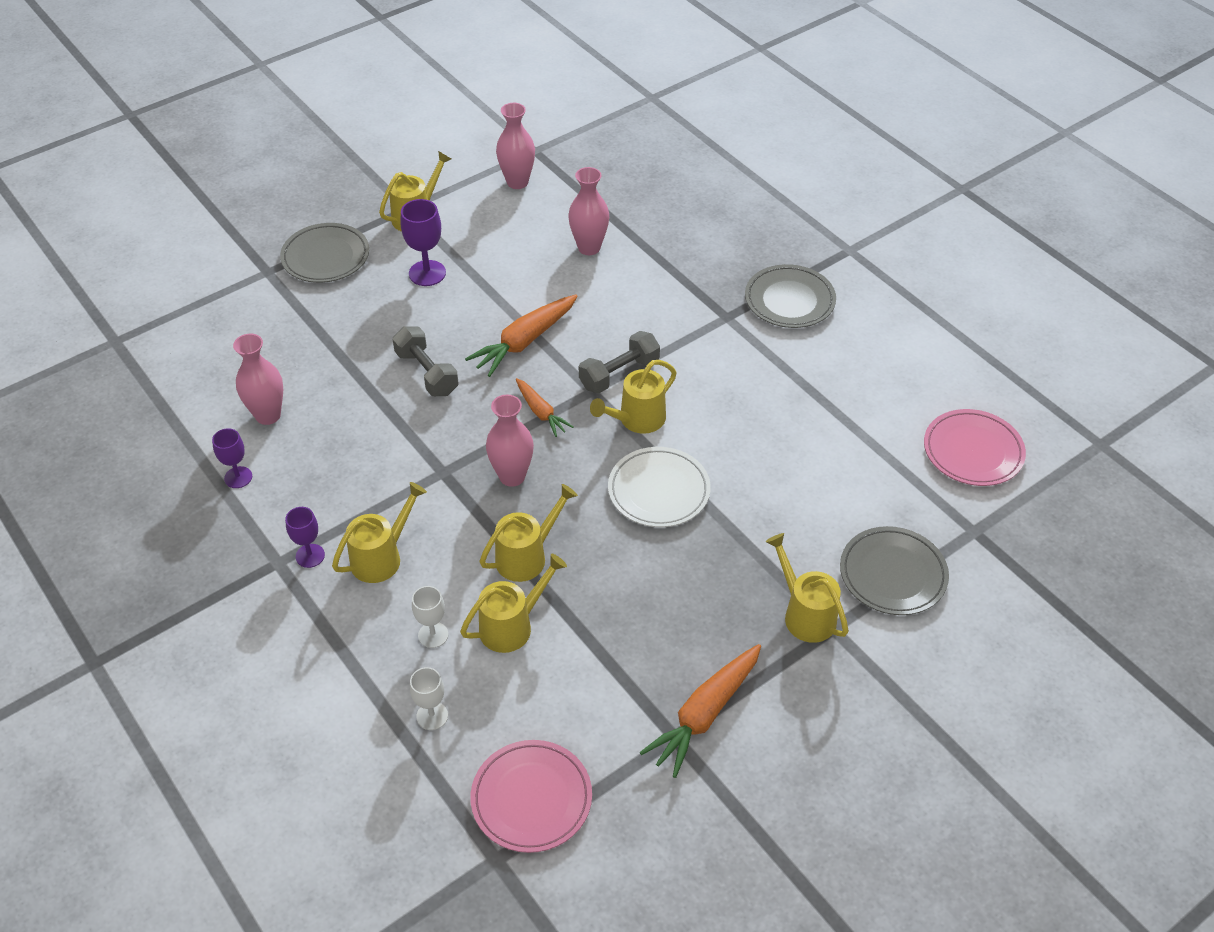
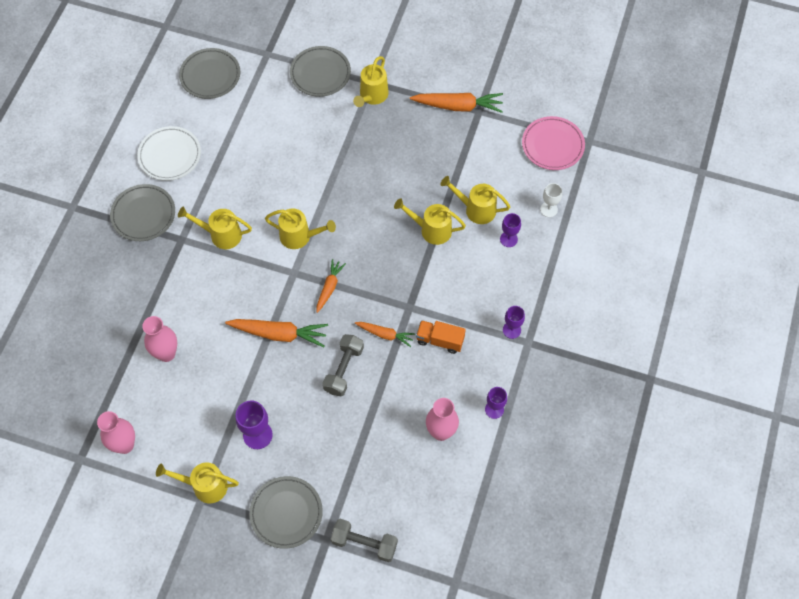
camera: 125 degrees left, 15 degrees up
yellow watering can [332,482,427,583] -> yellow watering can moved to [178,207,252,249]
white goblet [412,586,448,648] -> purple goblet [500,213,521,247]
pink vase [486,395,534,487] -> none
grey dumbbell [579,331,660,393] -> grey dumbbell moved to [331,519,398,562]
white plate [608,447,711,527] -> white plate moved to [137,126,201,181]
pink plate [924,409,1026,486] -> grey plate [179,48,240,99]
none -> orange carrot [355,322,415,347]
none -> orange truck [416,320,466,354]

